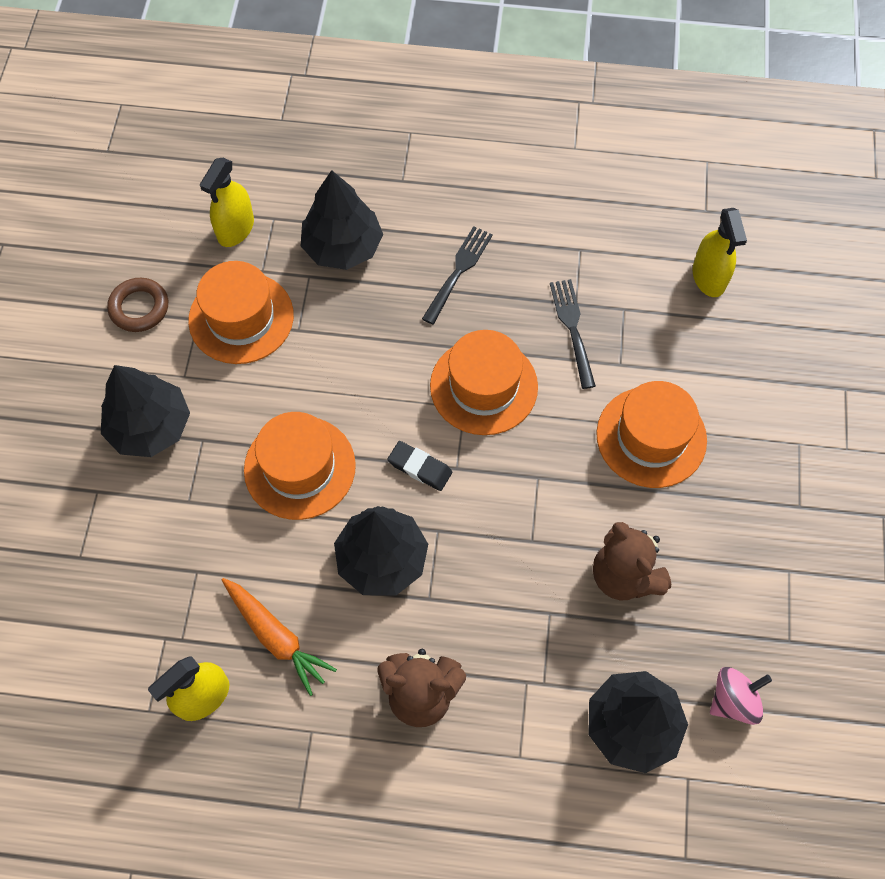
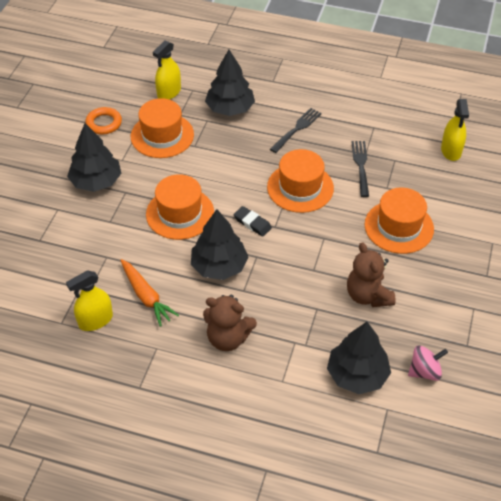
camera: 10 degrees right, 15 degrees down
brown ring [107,278,168,332] -> orange ring [85,107,122,135]

